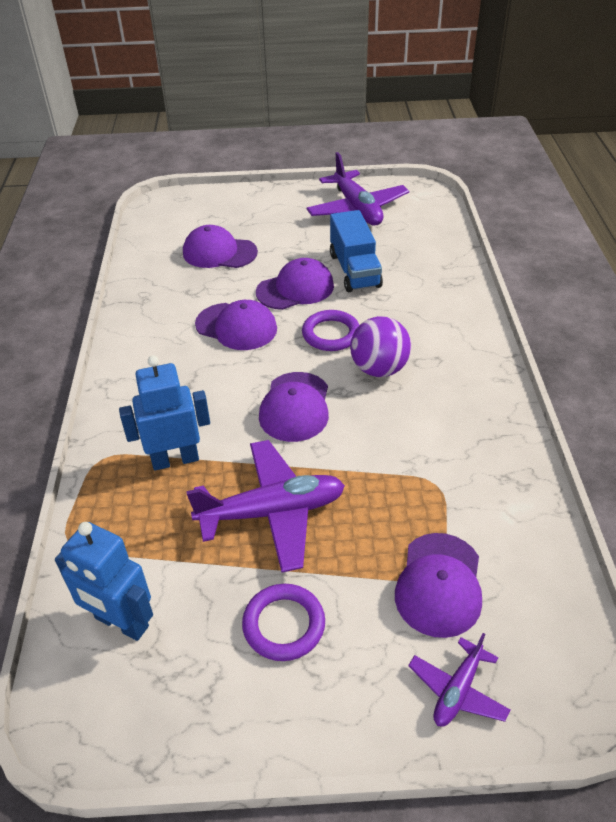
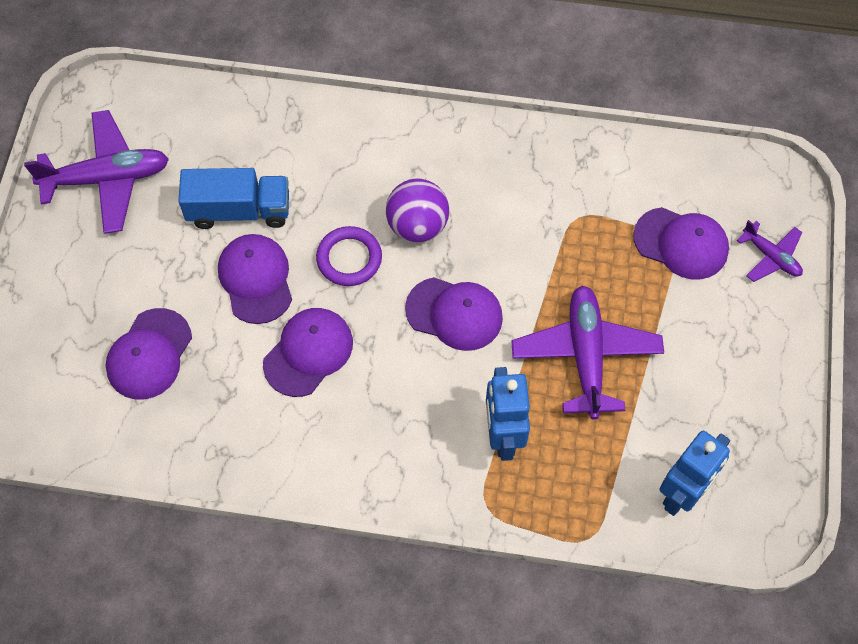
camera: 80 degrees left, 20 degrees up
purple ring [242,584,325,661] -> none

